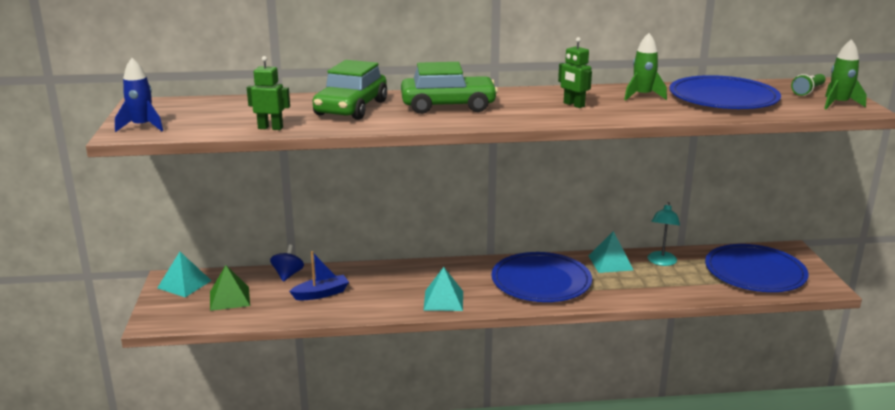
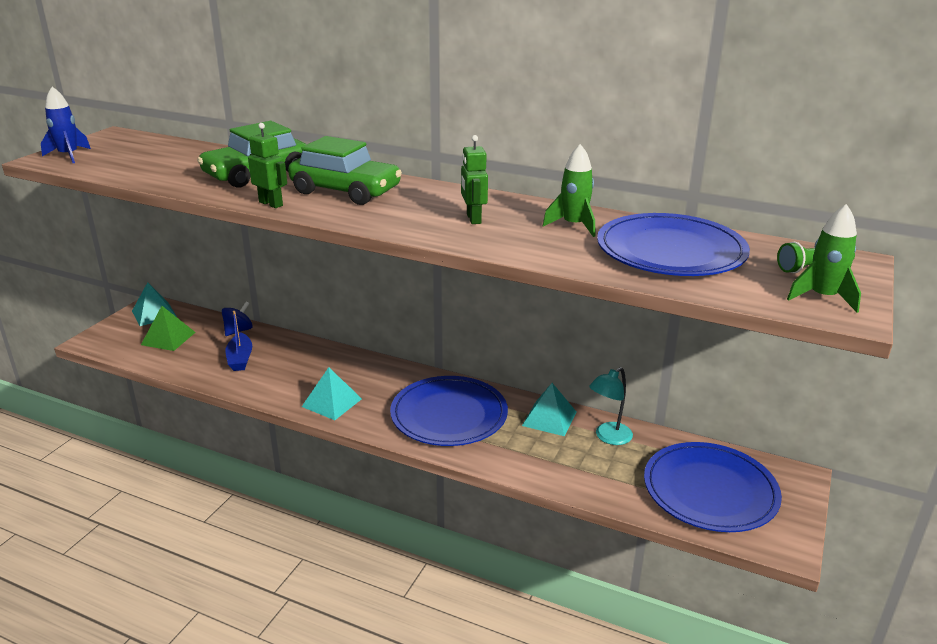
camera: 30 degrees right, 5 degrees up
green robot [247,56,290,130] -> green robot moved to [248,123,287,208]
blue boat [289,251,349,300] -> blue boat turned 75 degrees clockwise [226,311,252,371]

